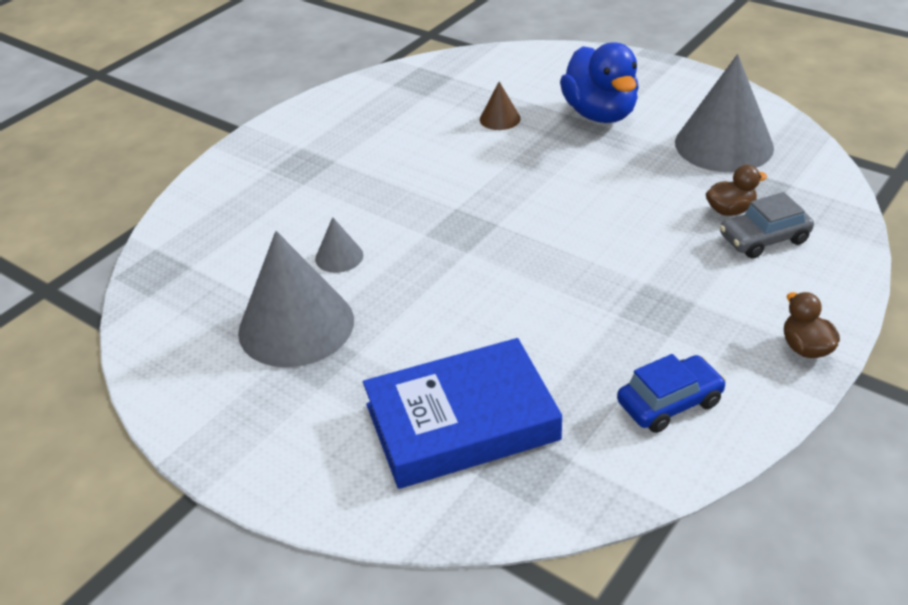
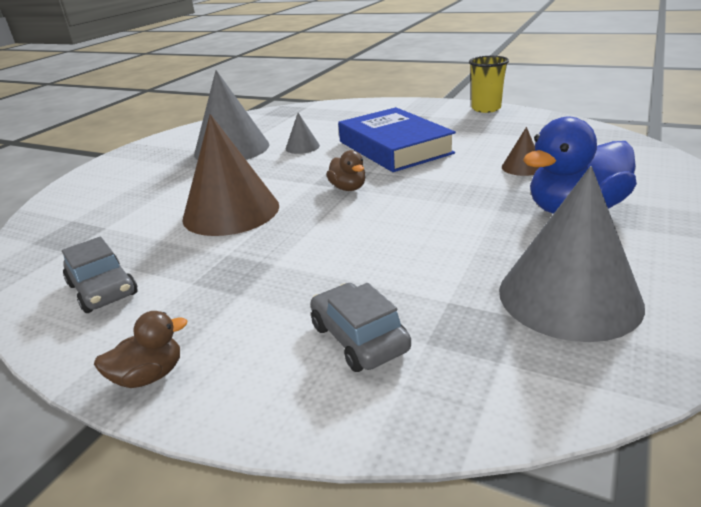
camera: 80 degrees right, 10 degrees down
blue book [363,338,562,489] -> blue book moved to [338,107,456,172]
blue car [617,354,726,433] -> grey car [62,237,138,313]
brown duck [706,165,767,216] -> brown duck moved to [326,150,365,191]
none -> brown cone [182,114,279,236]
none -> yellow cup [469,56,509,113]

